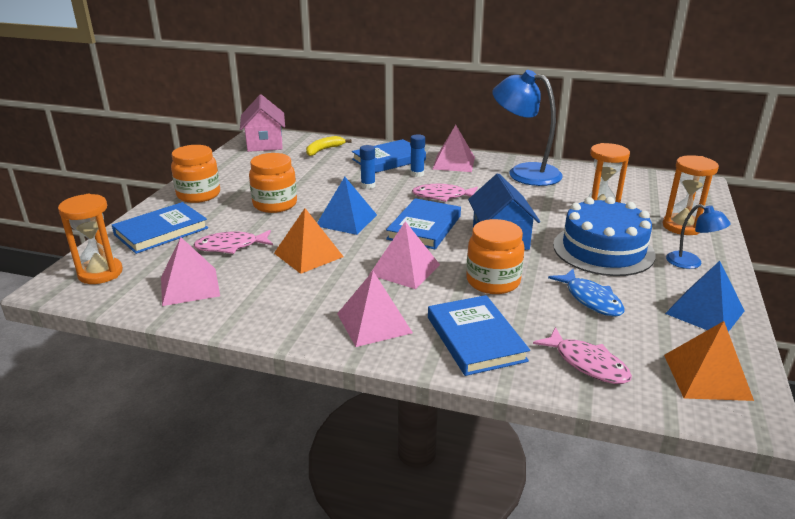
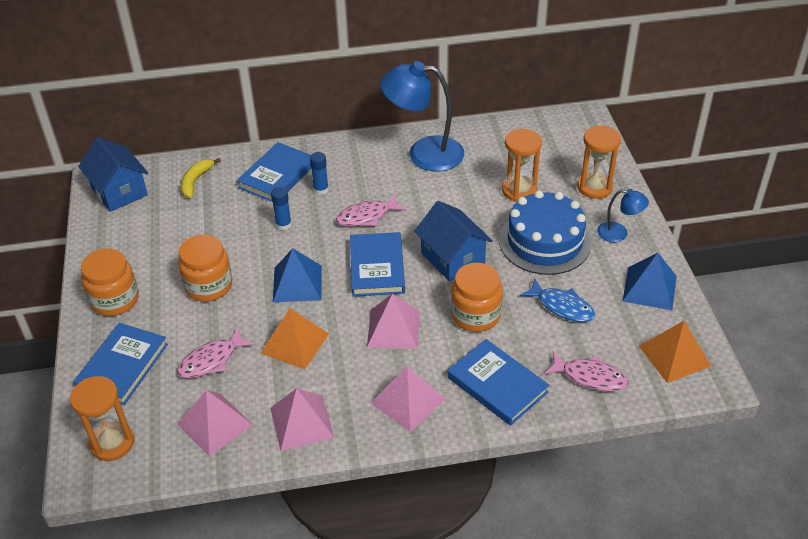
camera: 25 degrees left, 15 degrees up
pink house [240,95,285,152] -> blue house [78,137,148,212]
pink pyramid [433,125,475,172] -> pink pyramid moved to [270,388,335,451]

